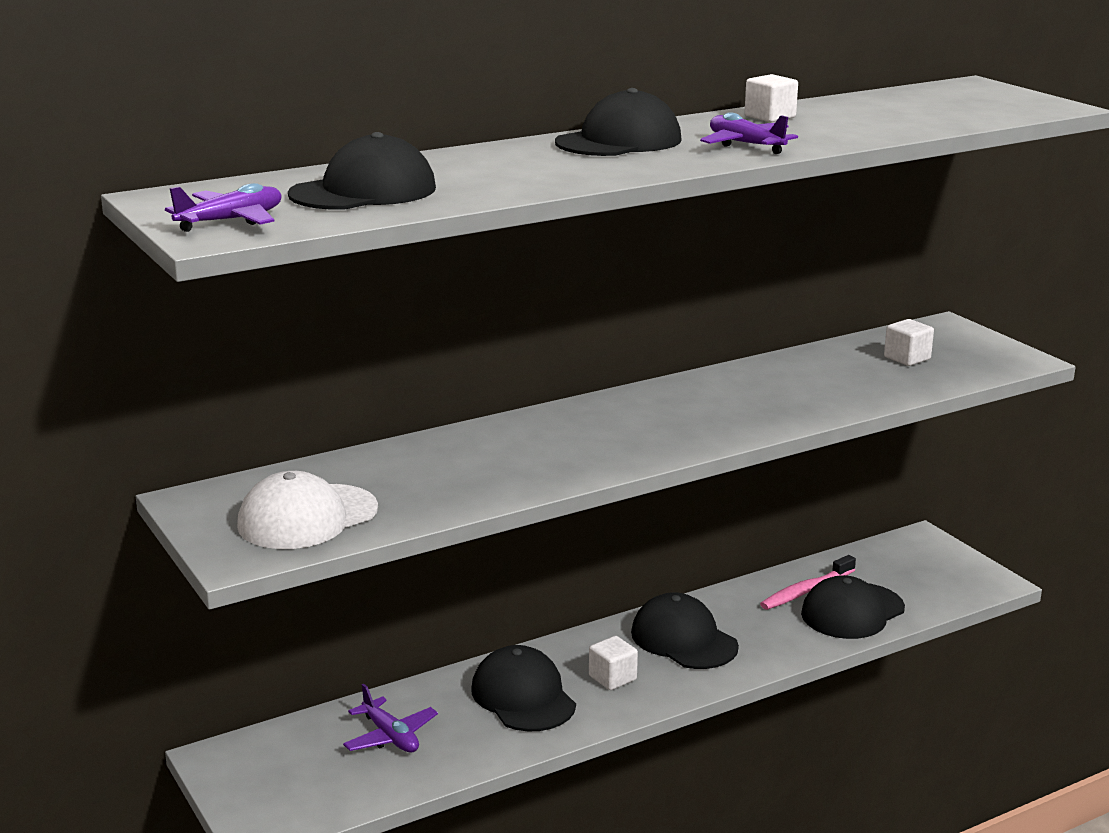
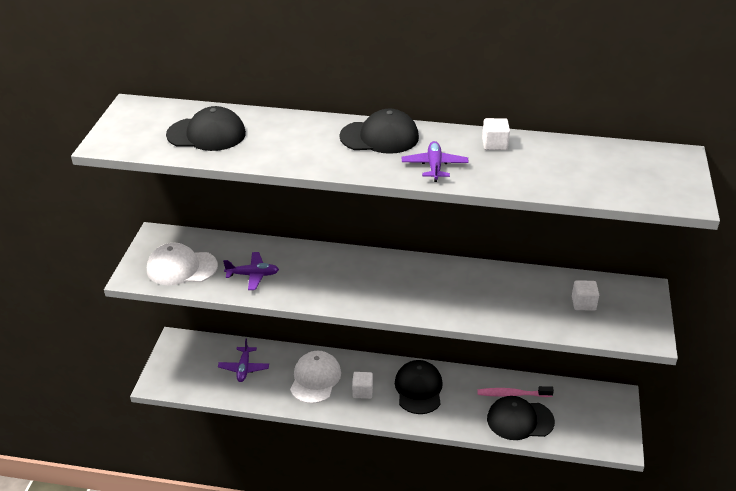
camera: 40 degrees right, 15 degrees up
purple plane [165,183,281,232] -> purple plane moved to [223,252,279,290]
black cap [471,645,576,731] -> white cap [290,351,341,404]

